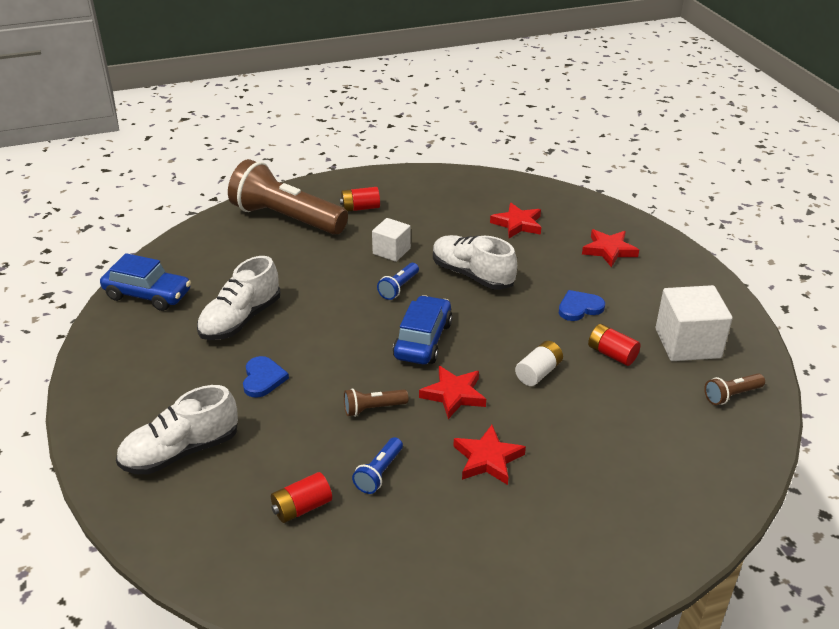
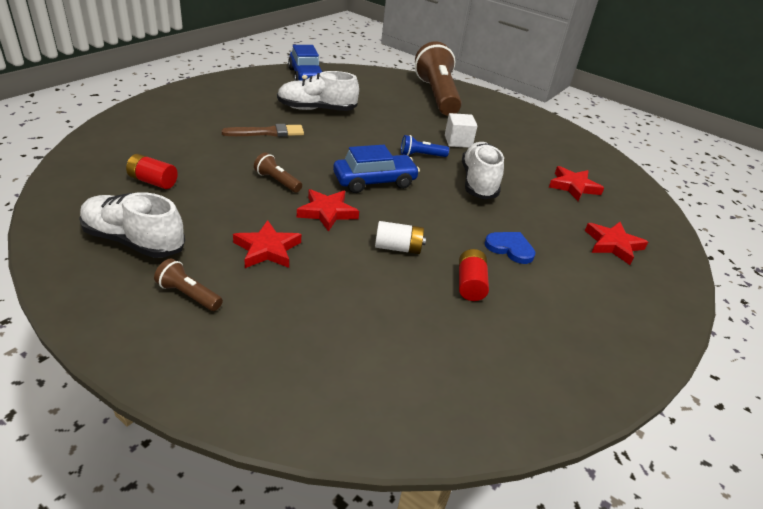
camera: 50 degrees right, 0 degrees up
white shoe [116,385,238,474] -> white shoe moved to [79,192,185,258]
blue heart [243,356,289,398] -> brown brush [222,124,304,137]
red battery [339,187,380,212] -> none
blue flashlight [352,437,403,494] -> none
white cube [656,285,733,361] -> none
brown flashlight [704,373,765,405] -> brown flashlight moved to [154,259,223,311]

